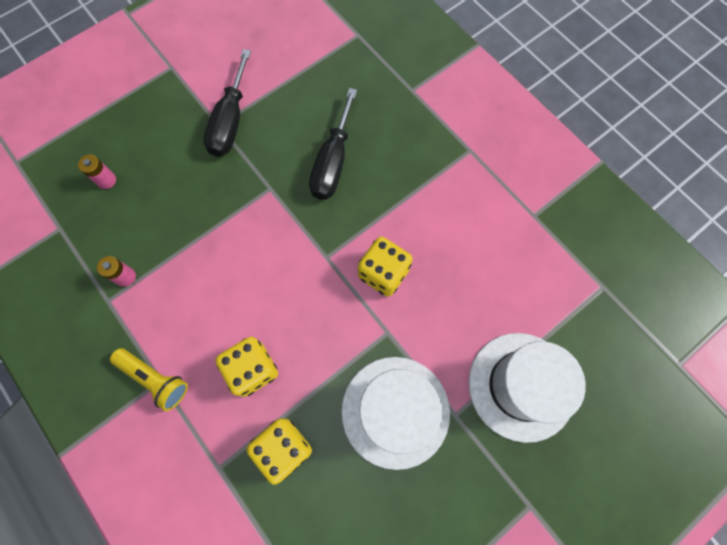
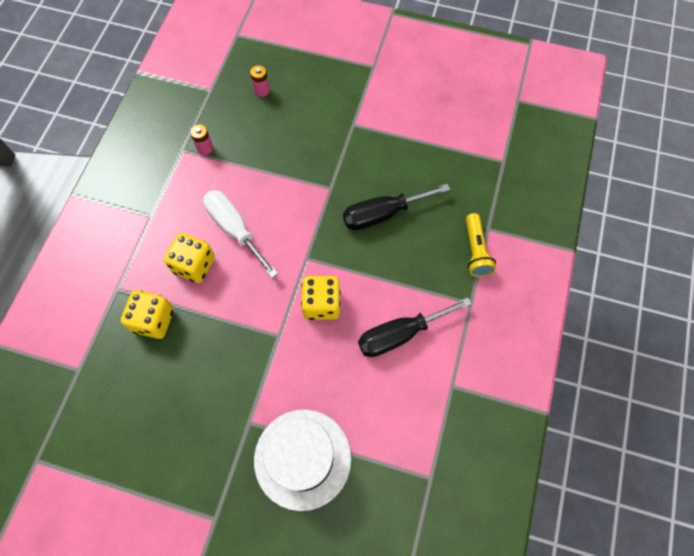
camera: 55 degrees right, 5 degrees down
yellow flashlight [110,348,188,411] -> yellow flashlight moved to [466,213,496,277]
black screwdriver [203,49,251,157] -> black screwdriver moved to [358,297,472,357]
white hat [341,357,450,470] -> none
none -> white screwdriver [203,190,278,278]

